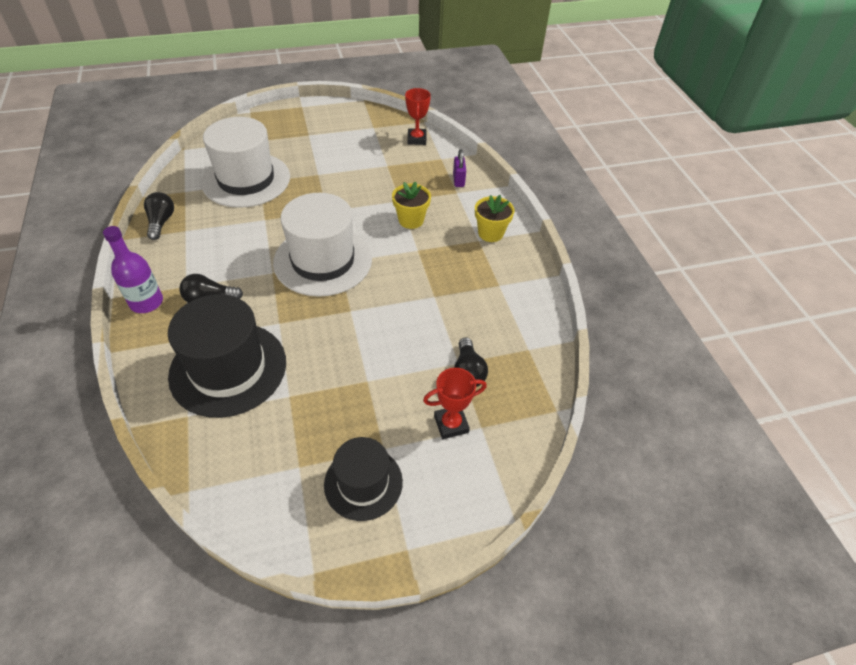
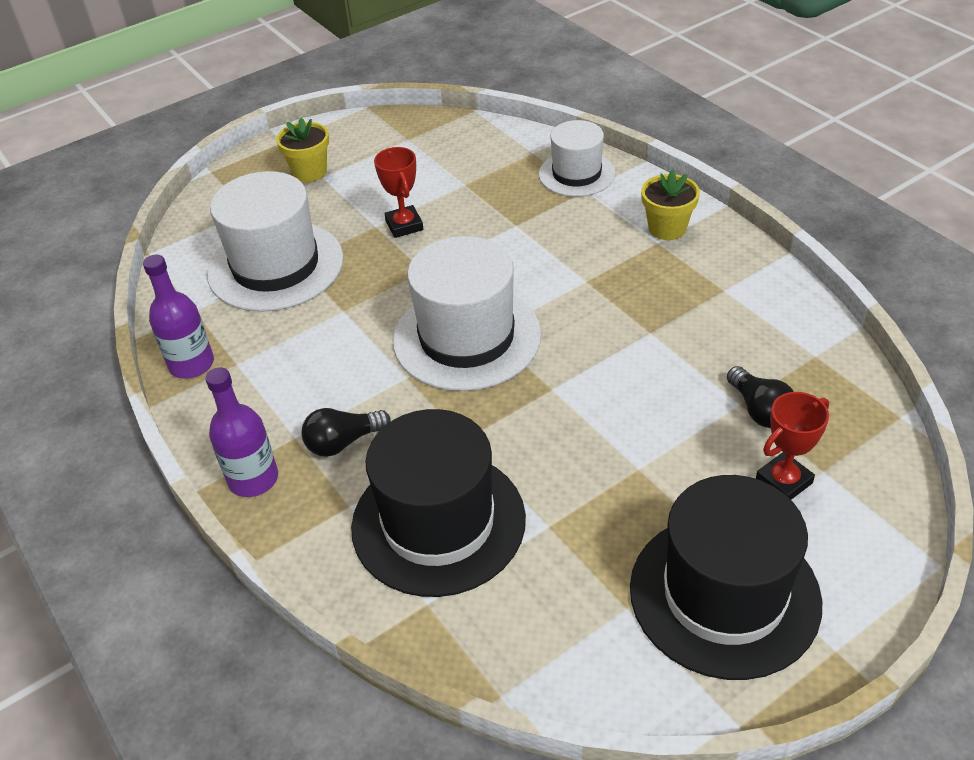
camera: 15 degrees left, 5 degrees down
black light bulb [144,192,174,240] -> purple bottle [143,255,214,379]
black hat [324,437,403,521] -> black hat [630,475,822,680], size x1.66
yellow flower pot [392,181,431,229] -> yellow flower pot moved to [276,118,329,182]
red trophy [405,88,431,145] -> red trophy moved to [374,147,423,238]
purple padlock [453,149,466,187] -> white hat [539,120,615,197]

